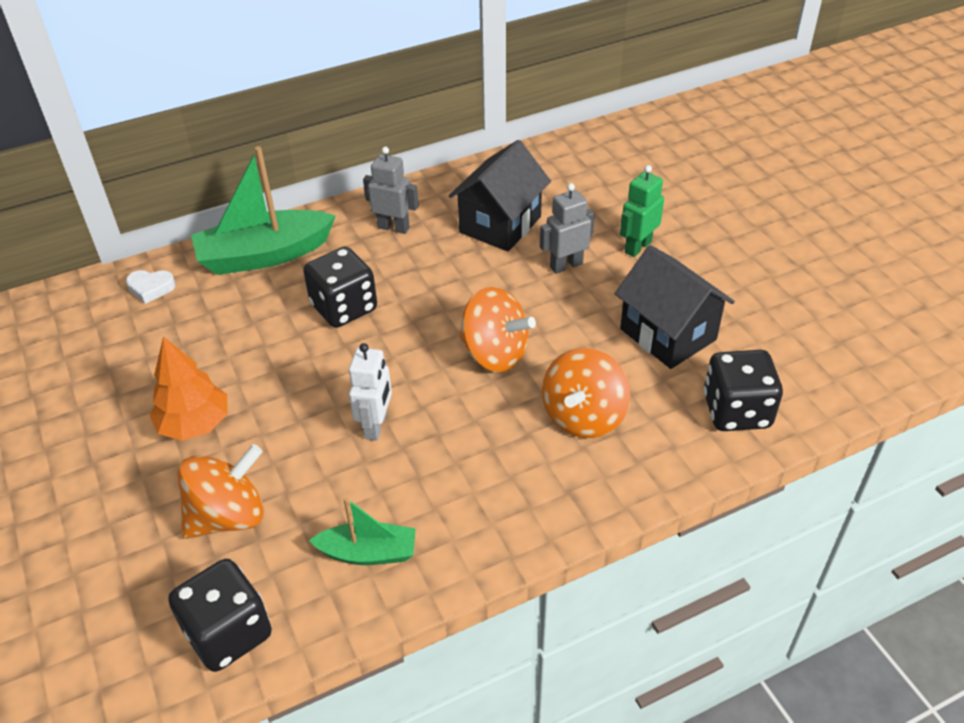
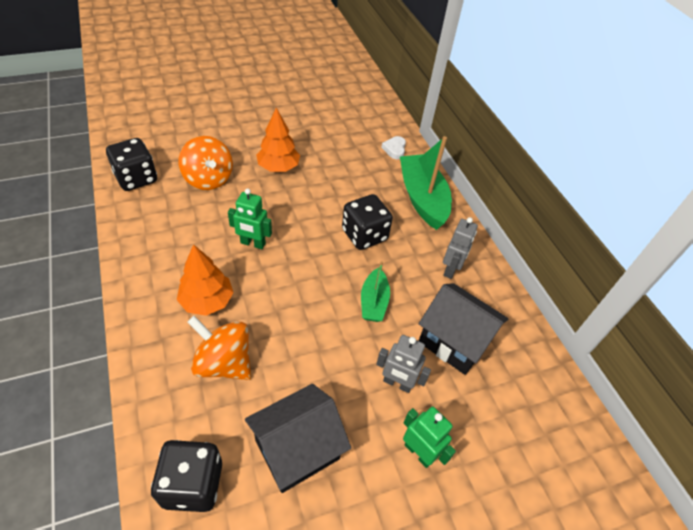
camera: 90 degrees right, 5 degrees up
green boat [309,497,416,565] -> green boat moved to [361,261,390,322]
white robot [349,343,392,441] -> green robot [228,188,272,249]
orange spinning top [459,287,536,372] -> none
grey robot [540,183,595,274] -> grey robot turned 135 degrees clockwise [376,335,431,393]
none -> orange tree [177,244,234,316]

